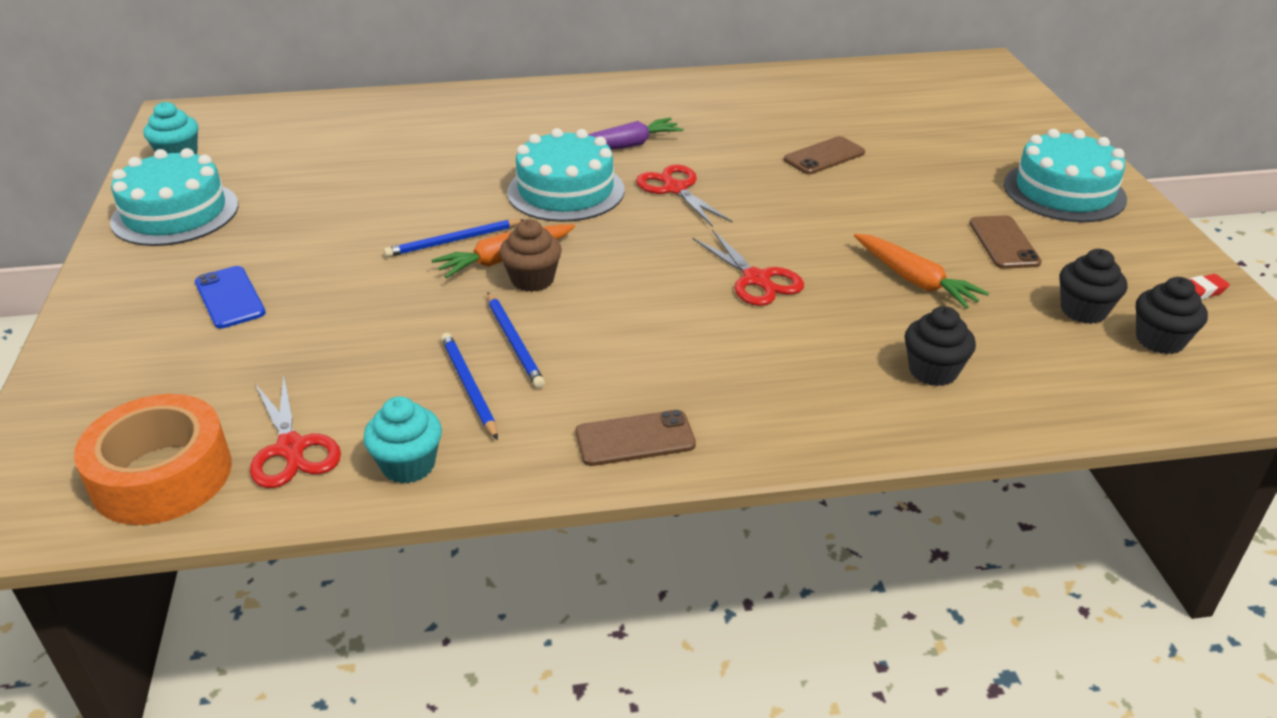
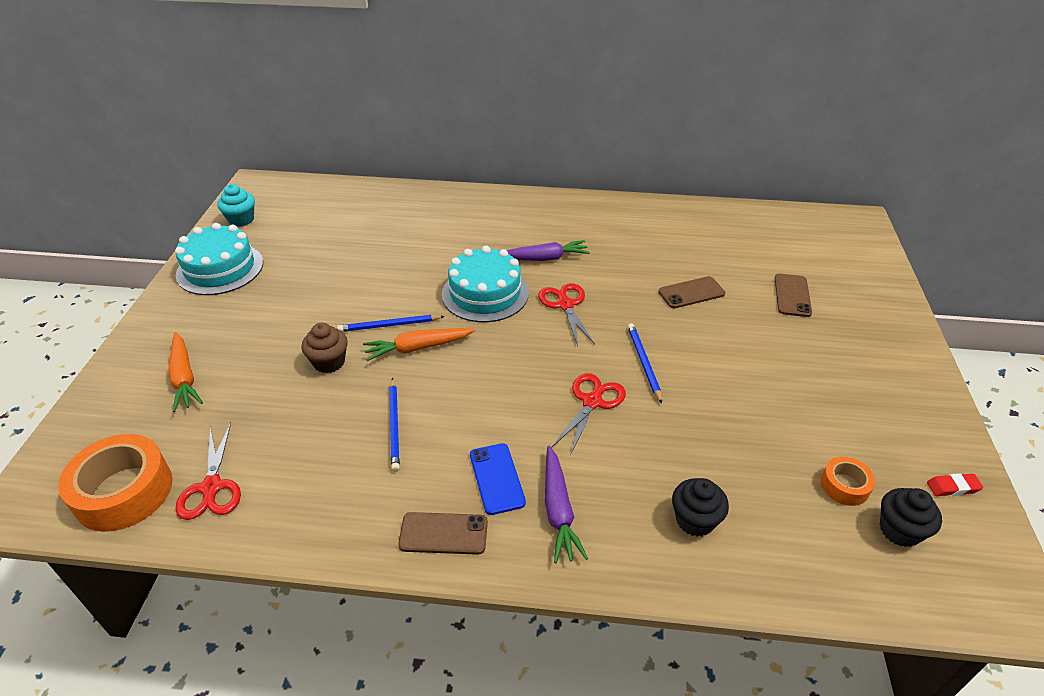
camera: 15 degrees right, 5 degrees up
blue phone [195,266,266,329] -> blue phone moved to [470,443,526,515]
turquoise cupcake [363,396,442,484] -> none
blue pencil [441,333,498,440] -> blue pencil moved to [628,323,662,403]
brown cupcake [499,219,562,292] -> brown cupcake moved to [301,323,348,373]
red scissors [693,229,804,306] -> red scissors turned 135 degrees counterclockwise [551,373,626,456]
orange carrot [854,234,989,309] -> orange carrot moved to [168,332,203,412]
brown phone [969,216,1042,269] -> brown phone moved to [775,274,812,317]
turquoise cake [1004,129,1127,222] -> none
black cupcake [1059,249,1127,324] -> orange tape [821,457,875,506]
none -> purple carrot [545,446,588,563]

